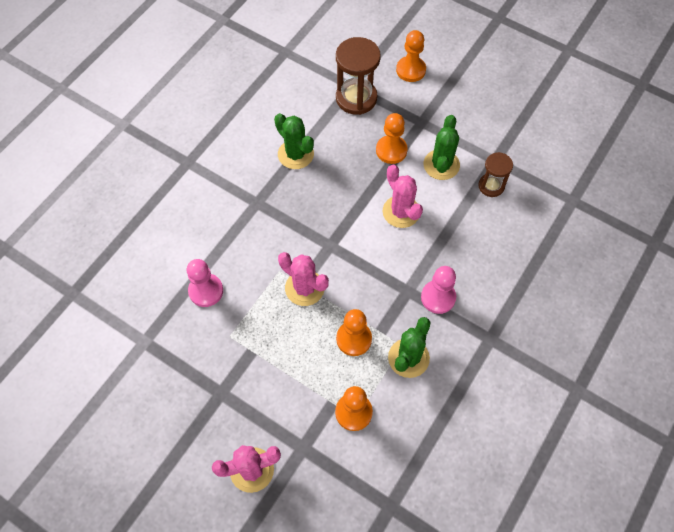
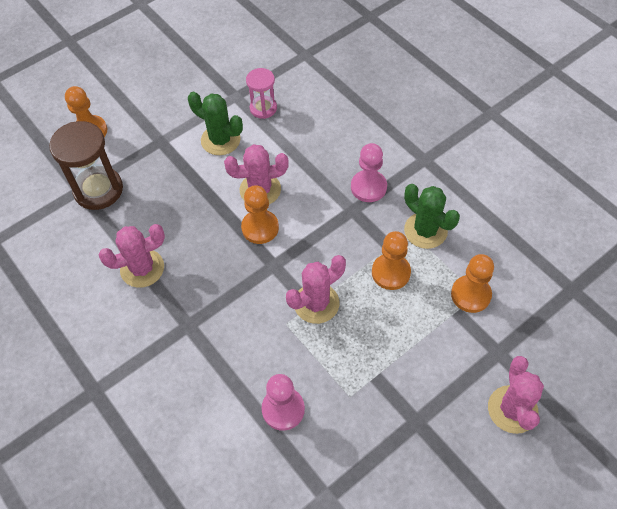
camera: 70 degrees left, 5 degrees down
green cactus [274,113,314,169] -> pink cactus [99,224,165,288]
orange pawn [376,113,408,164] -> orange pawn moved to [241,185,279,244]
brown hourglass [478,152,513,197] -> pink hourglass [246,68,277,119]

